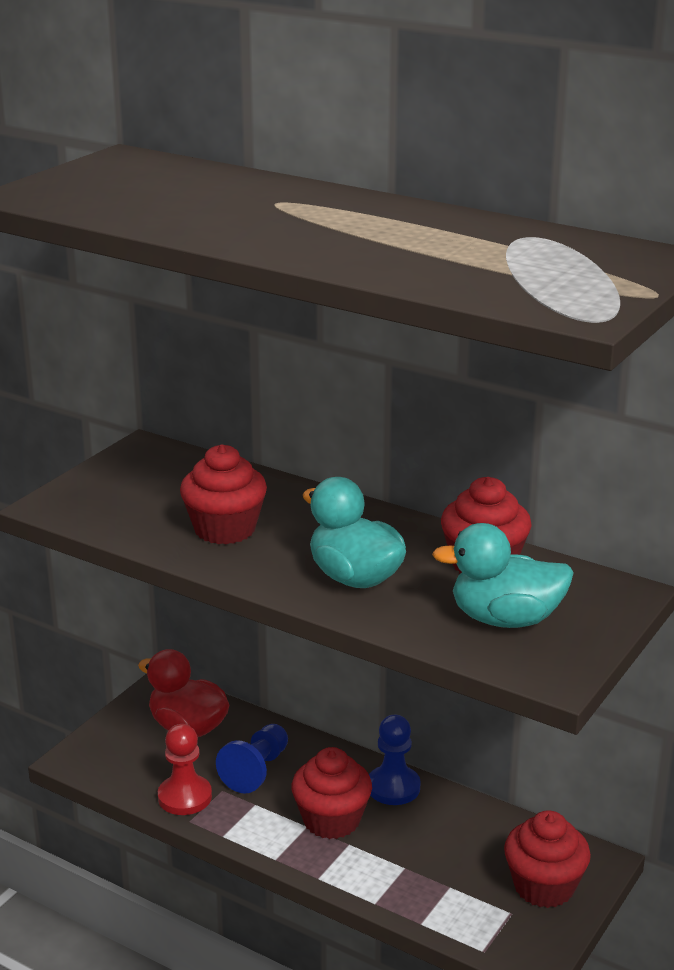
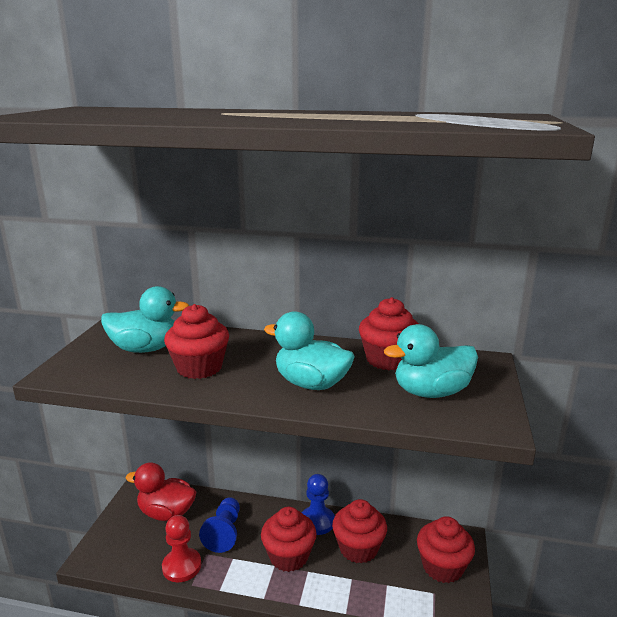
camera: 20 degrees left, 5 degrees down
none -> turquoise duck [101,286,189,353]
none -> red cupcake [332,499,387,564]

